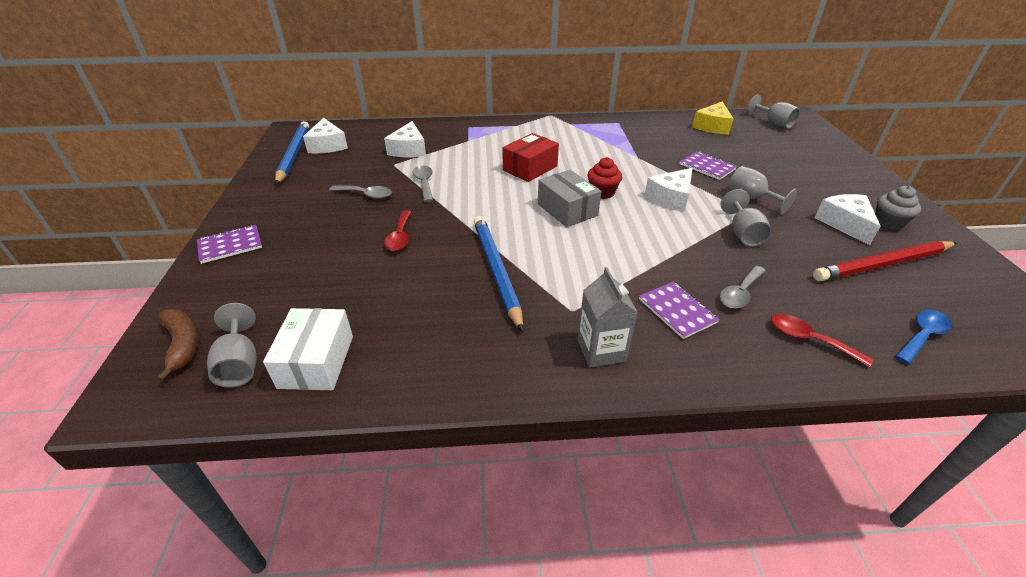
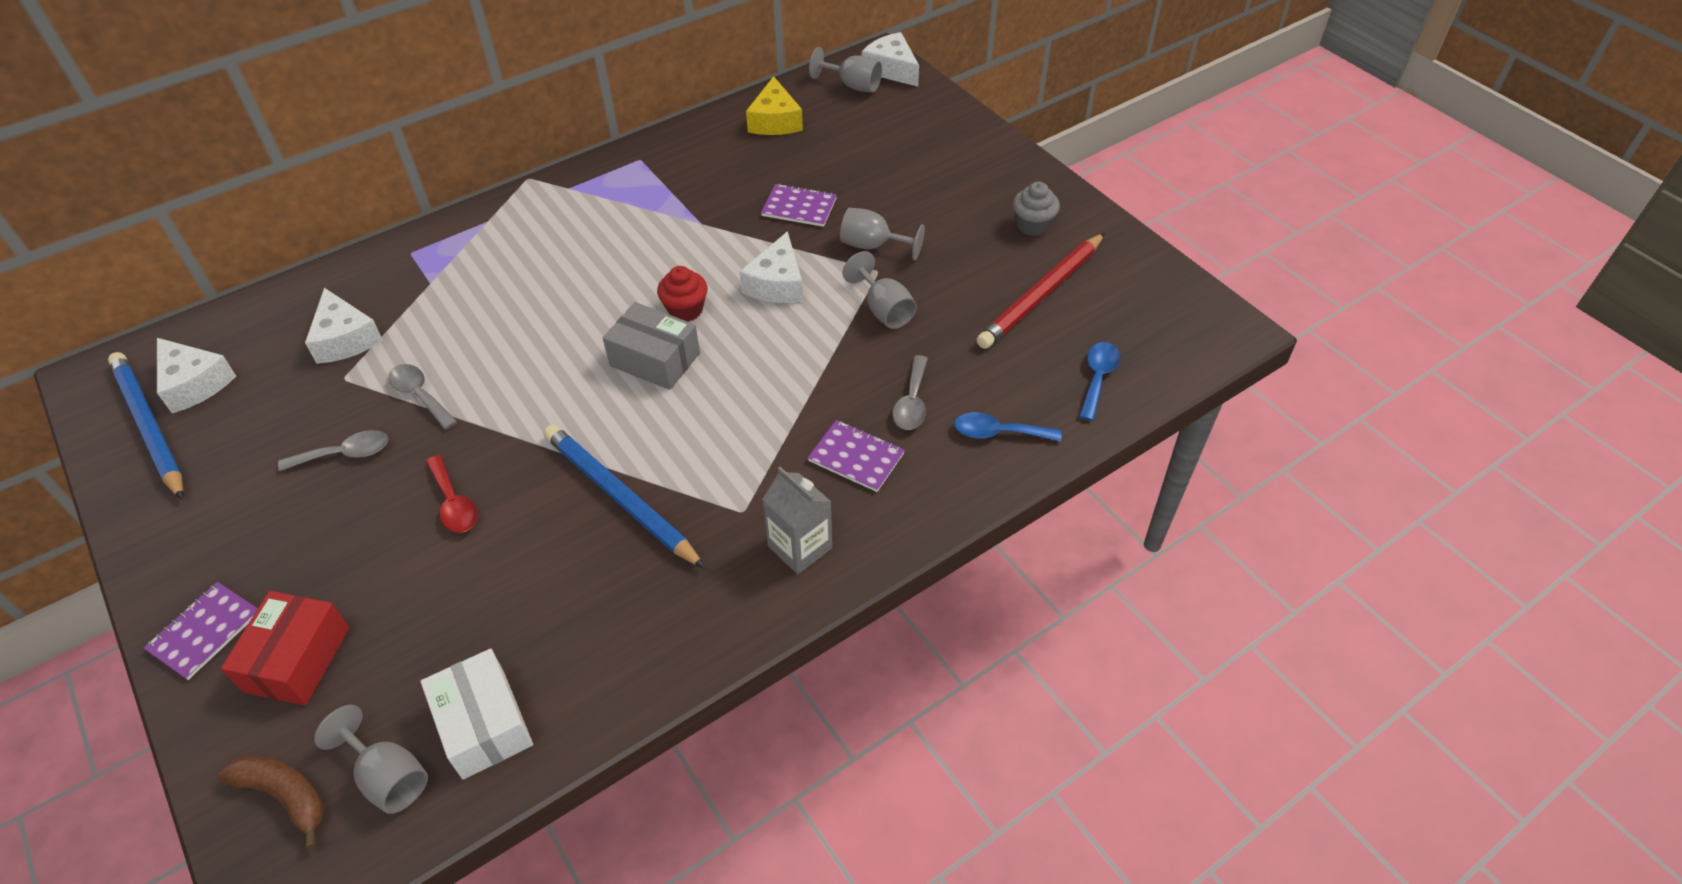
camera: 30 degrees left, 10 degrees up
red box [502,133,559,182] -> red box moved to [221,591,349,705]
red spoon [771,314,873,367] -> blue spoon [954,412,1061,442]
white cheese [815,194,881,245] -> white cheese moved to [862,32,919,87]

